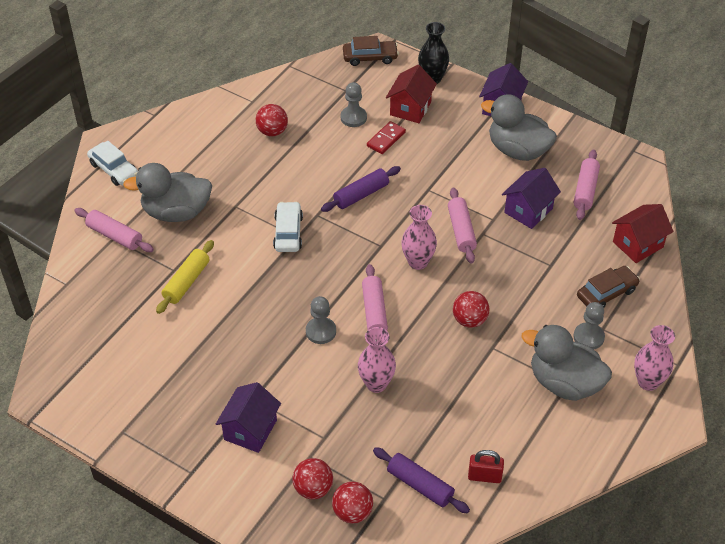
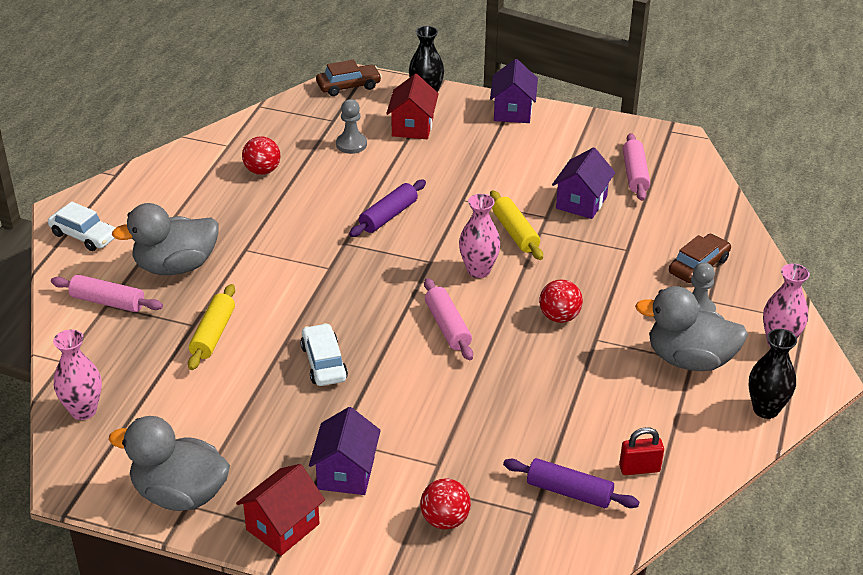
camera: 15 degrees left, 10 degrees down
white car [273,202,303,252] -> white car moved to [300,323,348,386]
grey pawn [306,296,336,344] -> none
red ball [332,481,373,524] -> none
pink vase [358,327,396,393] -> pink vase moved to [53,329,102,420]
red domino [367,121,406,154] -> none
pink rolling pin [448,187,477,264] -> yellow rolling pin [490,190,543,260]
grey duck [481,94,557,161] -> grey duck moved to [109,416,230,511]
red house [612,204,673,263] -> red house moved to [236,464,325,556]
none -> black vase [749,329,797,419]

